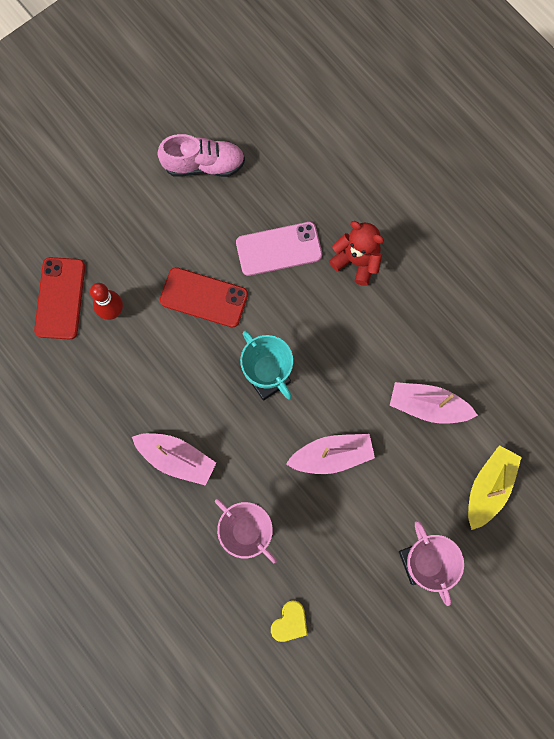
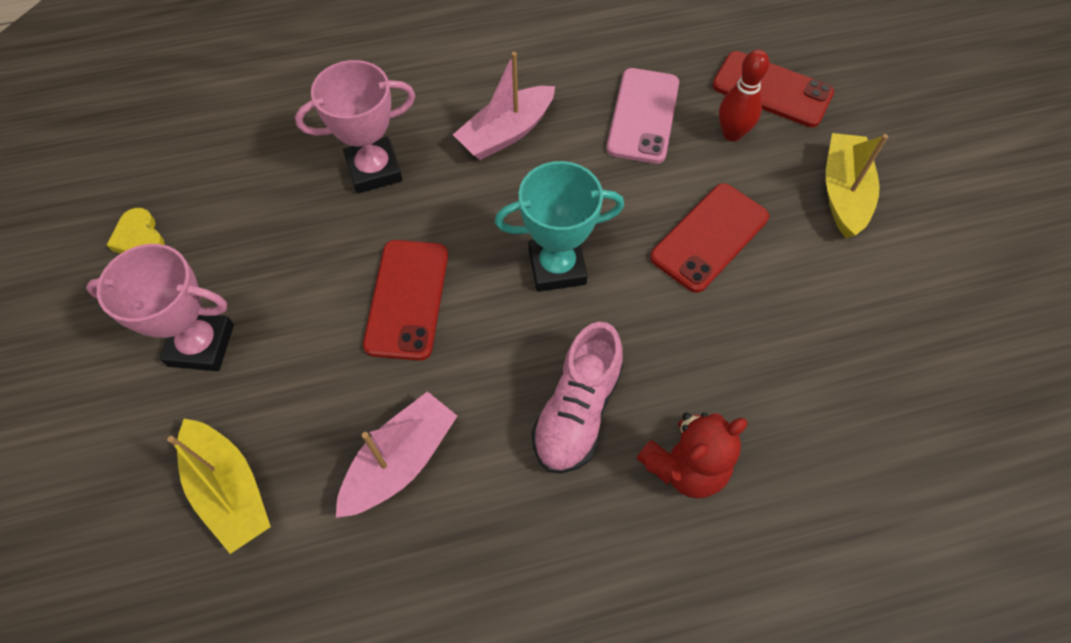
camera: 115 degrees right, 15 degrees down
pink shoe [157,134,245,177] -> pink shoe moved to [531,322,623,474]
pink phone [236,222,322,276] -> pink phone moved to [607,68,679,164]
yellow heart [271,600,308,642] -> yellow heart moved to [107,208,165,253]
pink boat [286,434,375,474] -> red phone [363,240,448,361]
none -> yellow boat [826,133,888,238]

